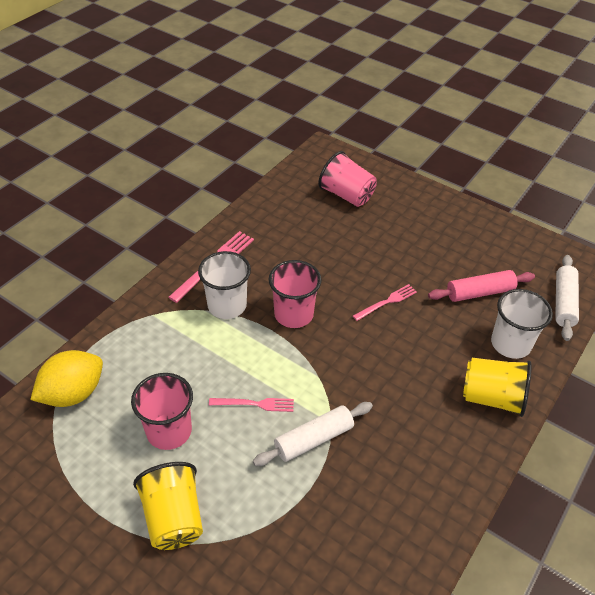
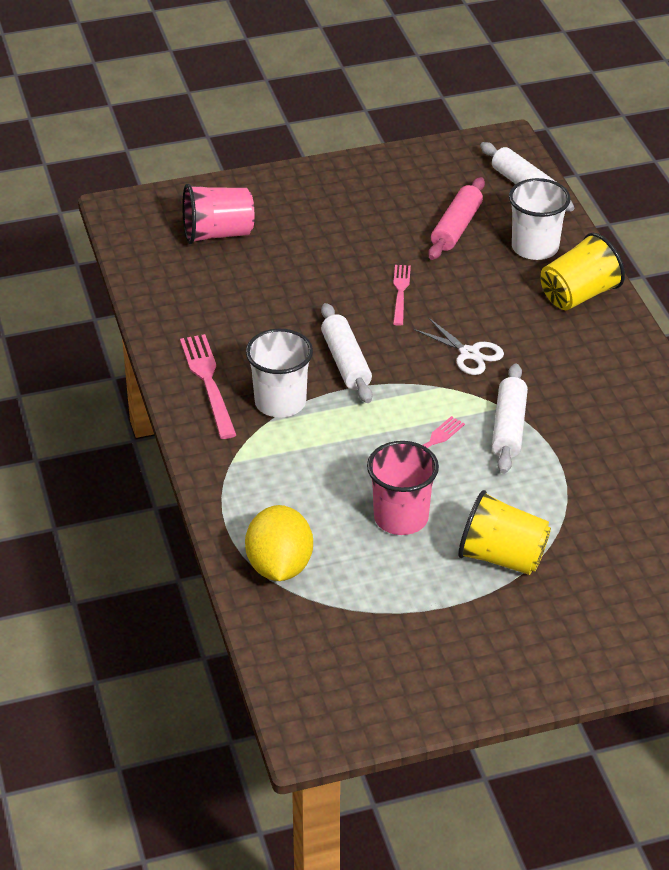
camera: 50 degrees left, 5 degrees down
pink cup [268,260,322,328] -> white rolling pin [321,303,373,403]
none -> white scissors [414,317,504,375]

